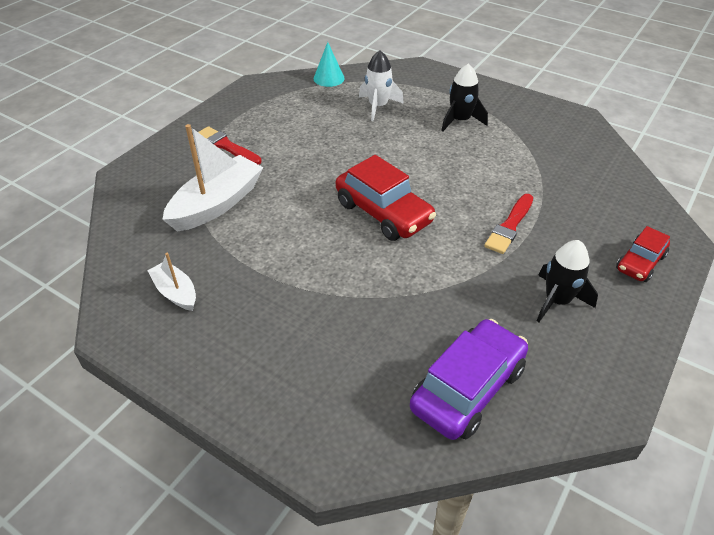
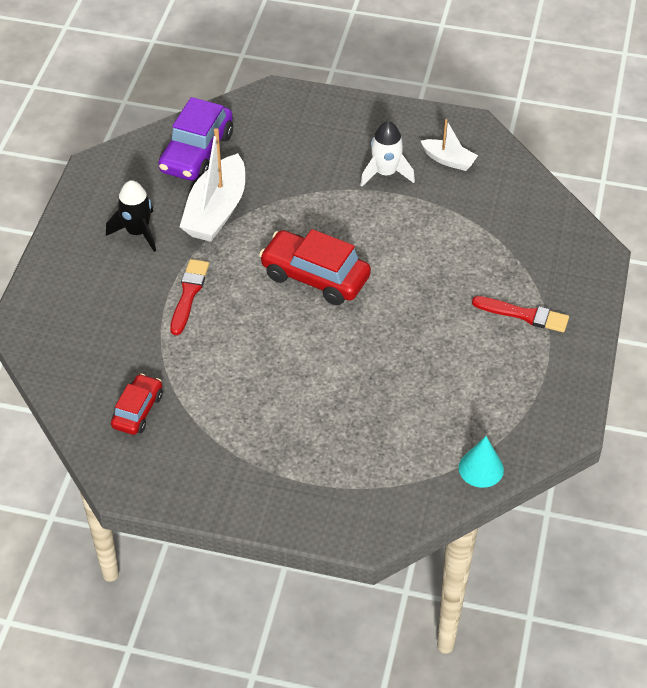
camera: 160 degrees right, 5 degrees up
white boat [162,124,264,232] -> white boat moved to [180,128,245,242]
white rocket [359,50,404,121] -> white rocket moved to [360,121,415,186]
black rocket [441,64,488,132] -> none
red car [616,226,670,282] -> red car moved to [111,373,163,435]

